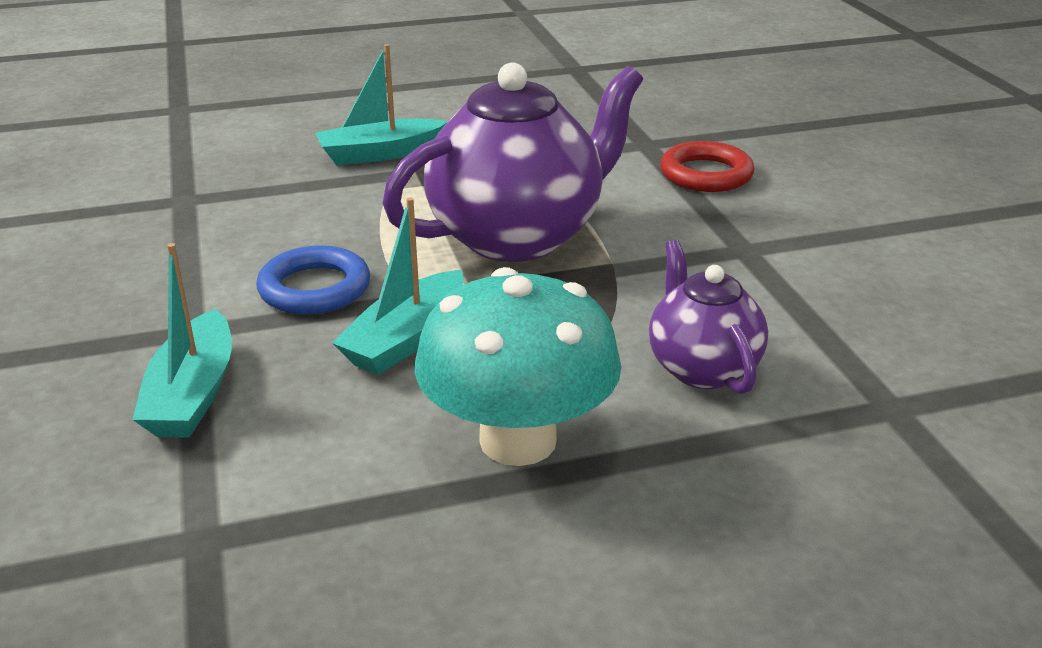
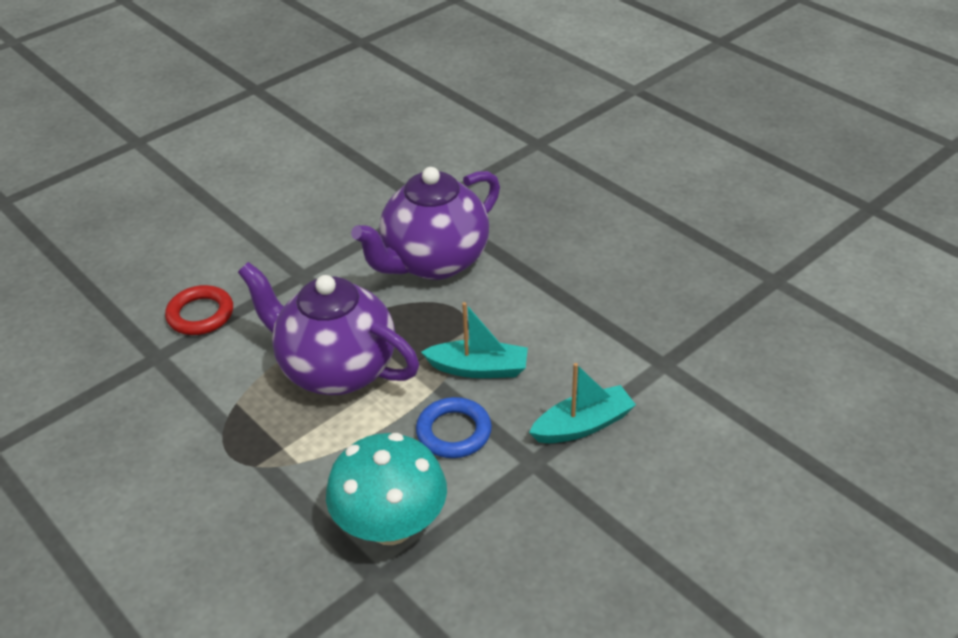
camera: 115 degrees left, 10 degrees up
turquoise boat [315,44,448,165] -> none
turquoise mushroom [415,267,621,466] -> turquoise mushroom moved to [326,433,447,545]
purple teapot [649,240,768,394] -> purple teapot [351,167,500,280], size x1.82

